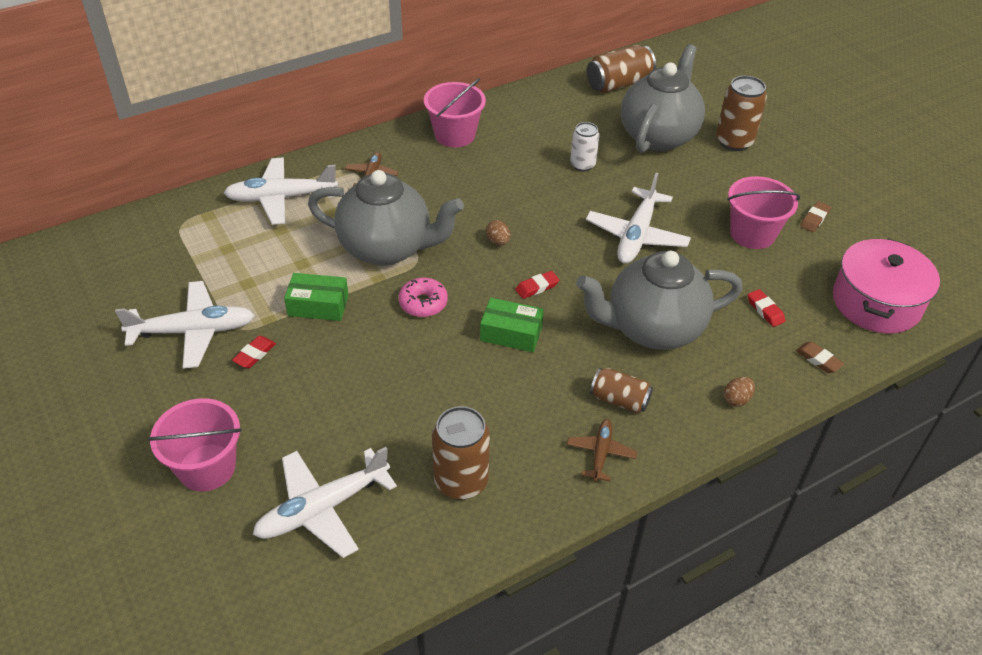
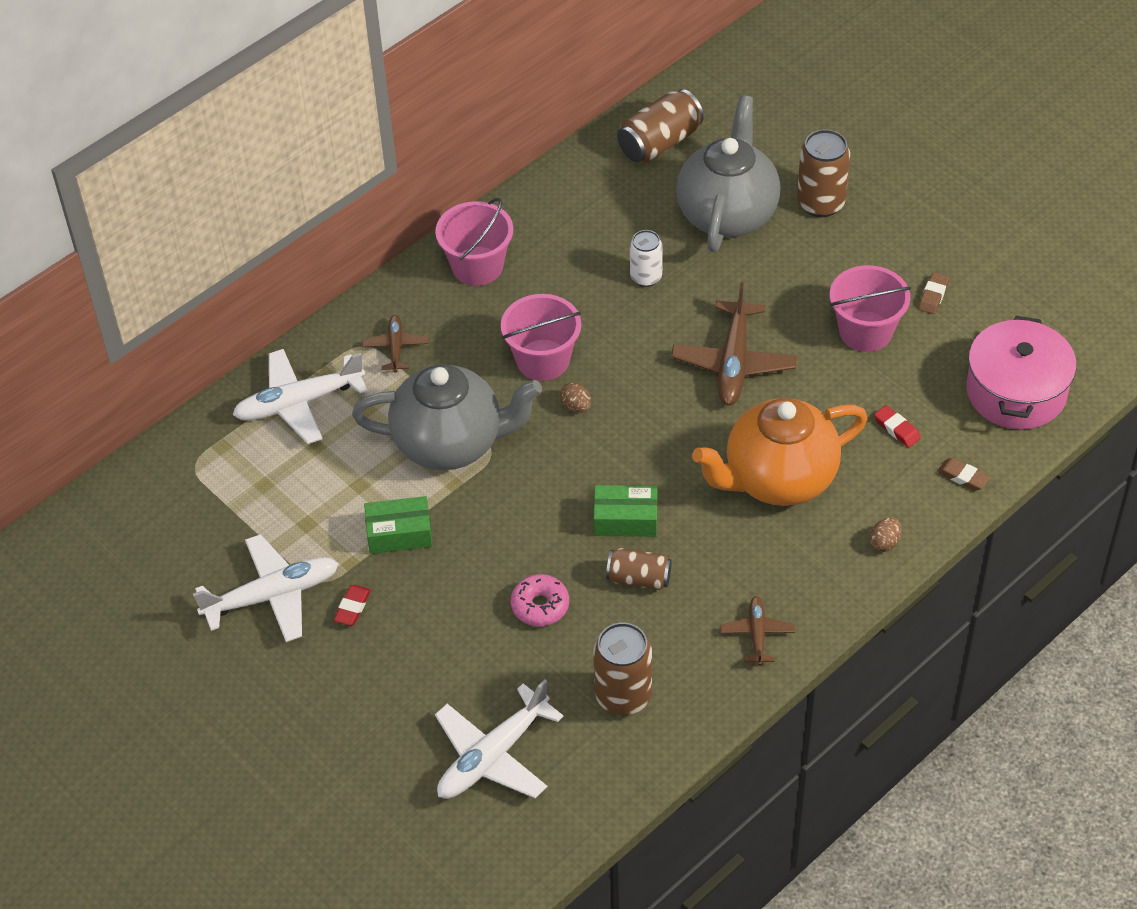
camera: 10 degrees left, 5 degrees up
pink bucket [147,398,242,491] -> pink bucket moved to [501,294,581,381]
pink donut [398,278,448,317] -> pink donut moved to [511,574,569,626]
red eraser [515,271,559,299] -> none
grey teapot [576,251,742,350] -> orange teapot [692,398,868,506]
white plane [586,173,691,264] -> brown plane [671,282,797,406]
brown can [590,368,653,413] -> brown can moved to [606,548,672,590]

